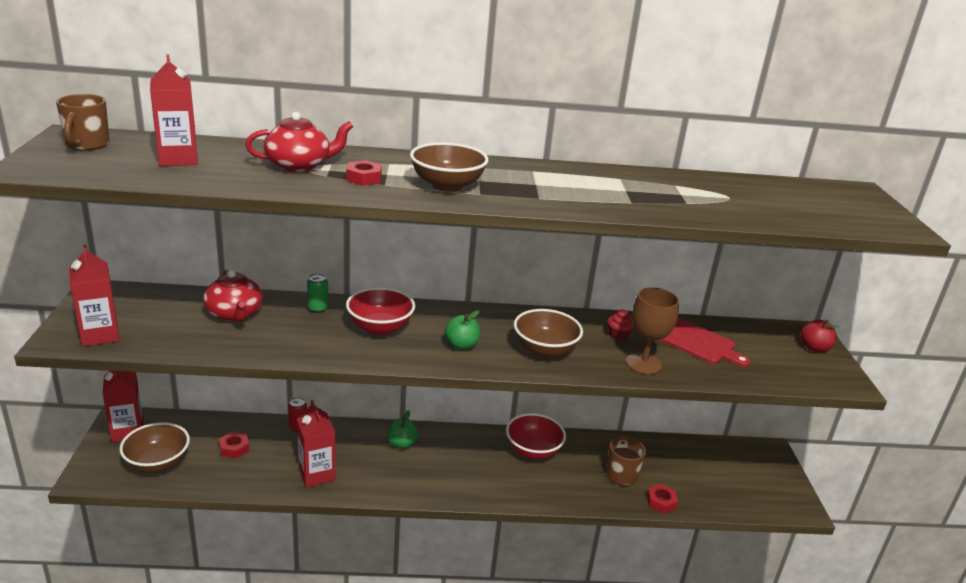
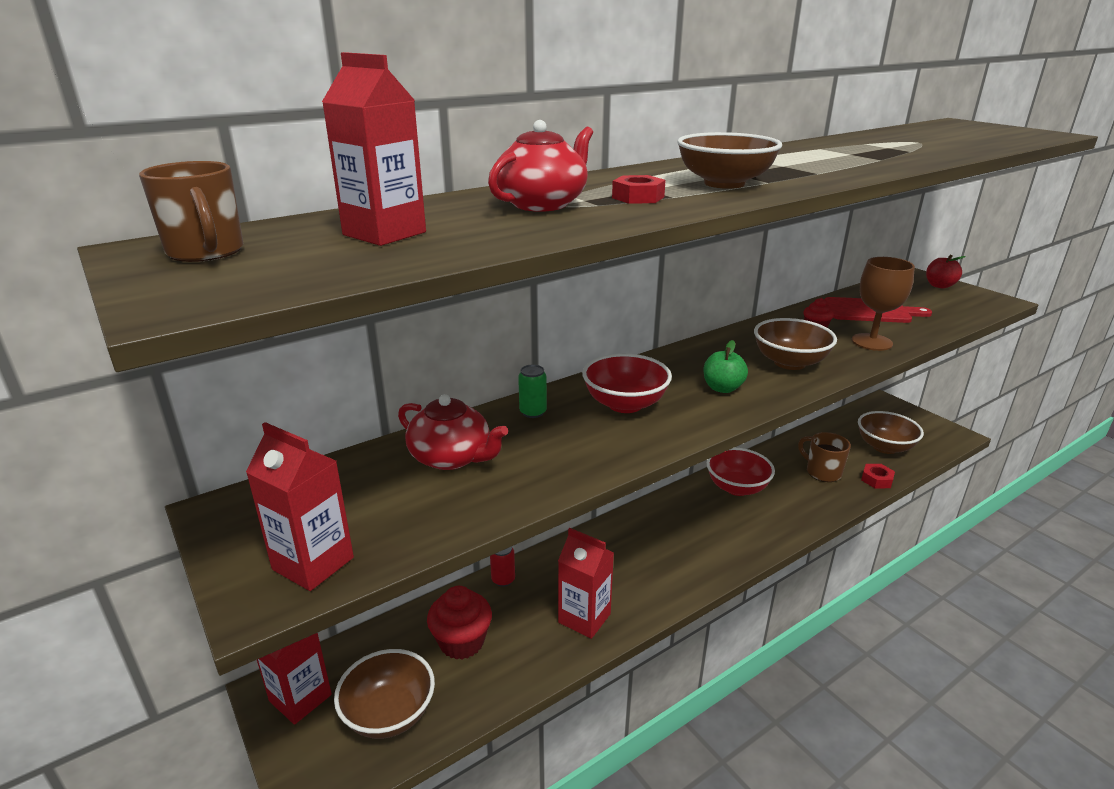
camera: 30 degrees left, 0 degrees up
red nut [219,431,249,459] -> red cupcake [427,586,492,660]
green apple [387,410,419,449] -> none
none -> brown bowl [858,411,924,454]

